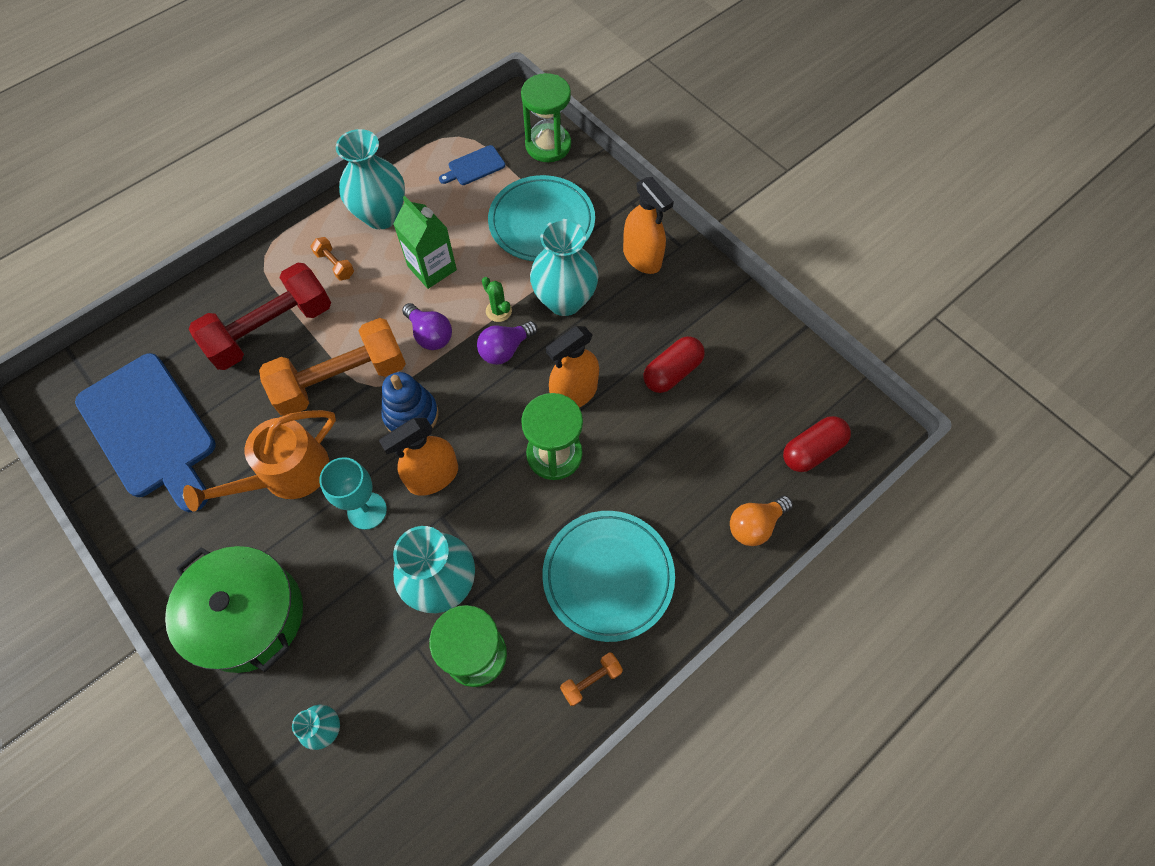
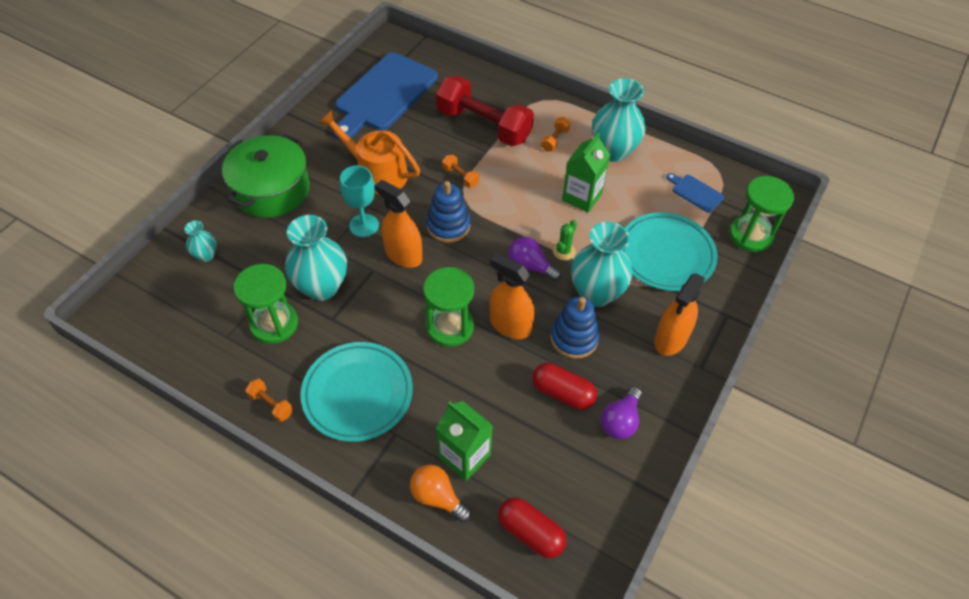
camera: 70 degrees right, 10 degrees down
orange dumbbell [259,318,406,416] -> orange dumbbell [442,155,479,188], size x0.40
purple light bulb [402,303,452,350] -> purple light bulb moved to [601,387,642,440]
none -> green carton [436,401,493,481]
none -> blue stacking toy [550,297,600,359]

